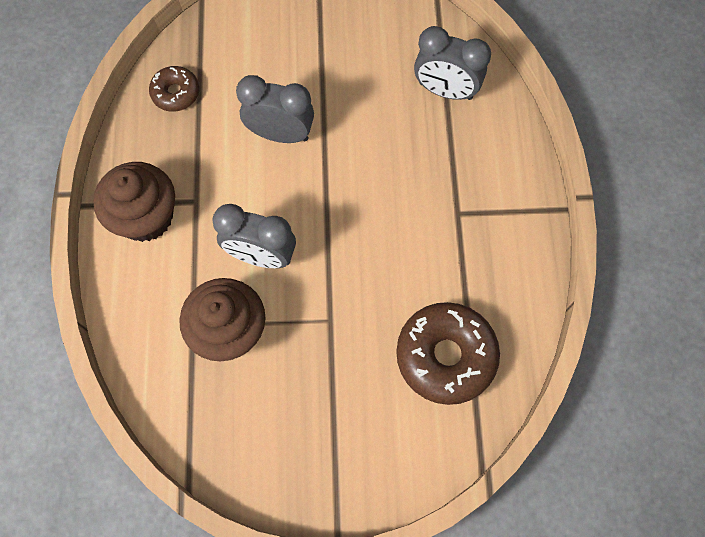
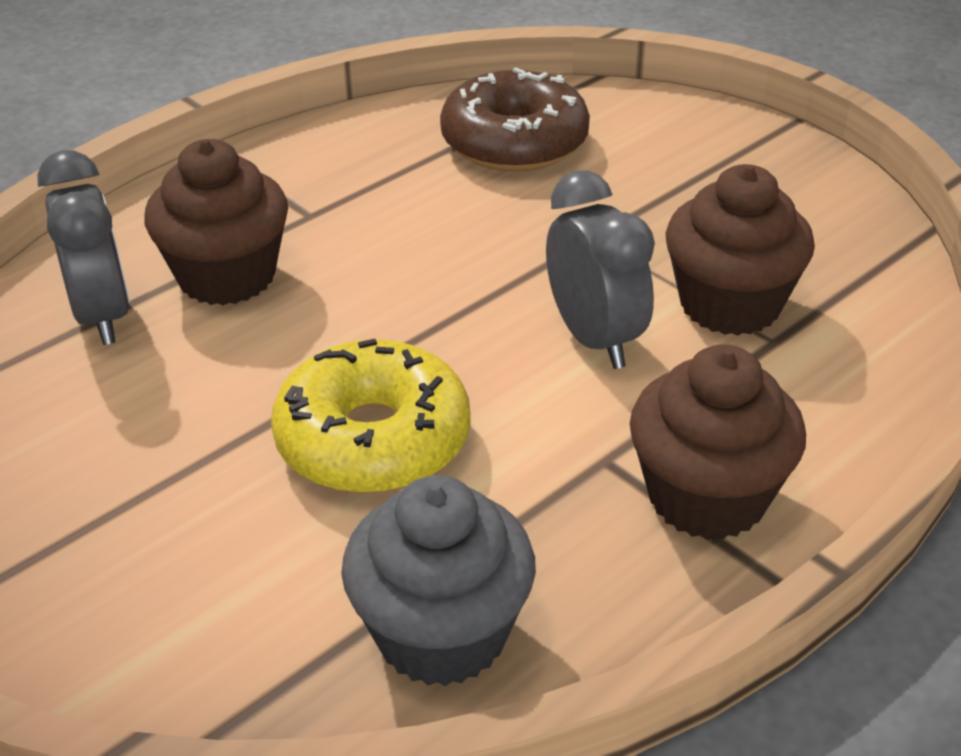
camera: 130 degrees left, 30 degrees down
brown donut [149,66,199,112] -> grey cupcake [341,476,536,686]
grey clock [236,75,314,143] -> yellow donut [271,339,470,494]
none -> brown cupcake [144,139,288,305]

